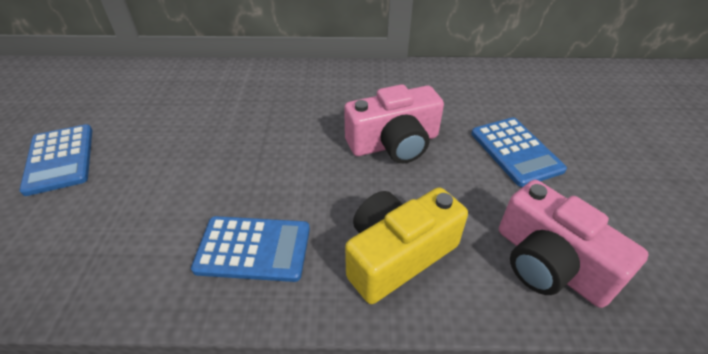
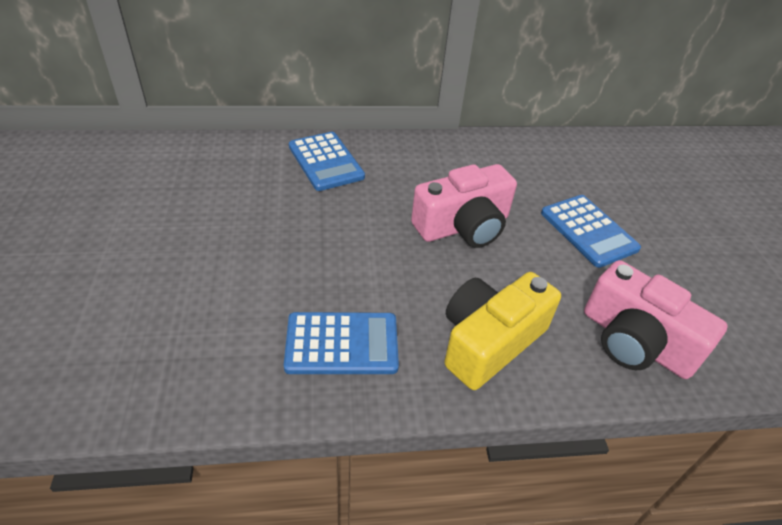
camera: 10 degrees left, 0 degrees up
blue calculator [19,124,92,196] -> blue calculator moved to [289,132,365,191]

